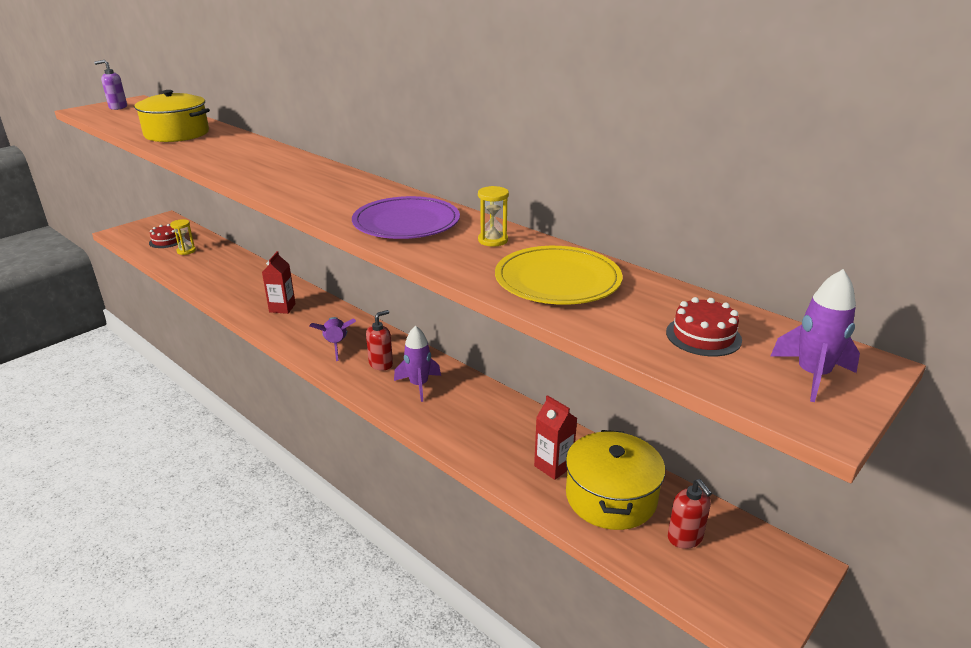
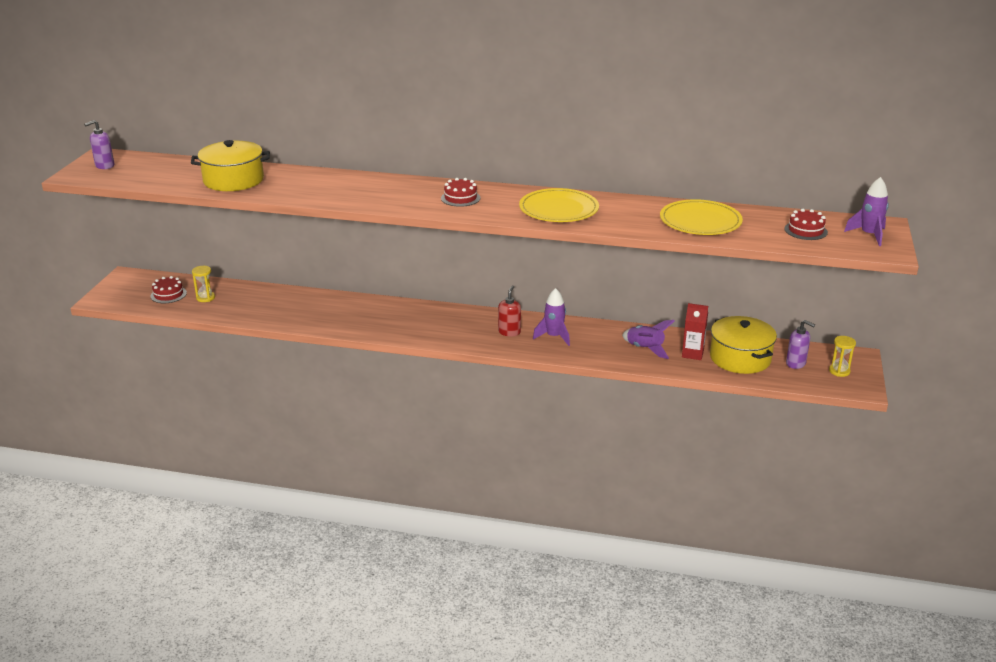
camera: 30 degrees left, 0 degrees up
red carton [262,251,296,314] -> none
purple rocket [309,317,356,361] -> purple rocket moved to [622,320,674,359]
purple plate [352,196,460,239] -> yellow plate [519,188,599,222]
yellow hourglass [478,186,509,247] -> yellow hourglass moved to [829,336,856,377]
red soap dispenser [668,479,712,549] -> purple soap dispenser [786,320,815,369]
none -> red cake [441,178,480,207]

